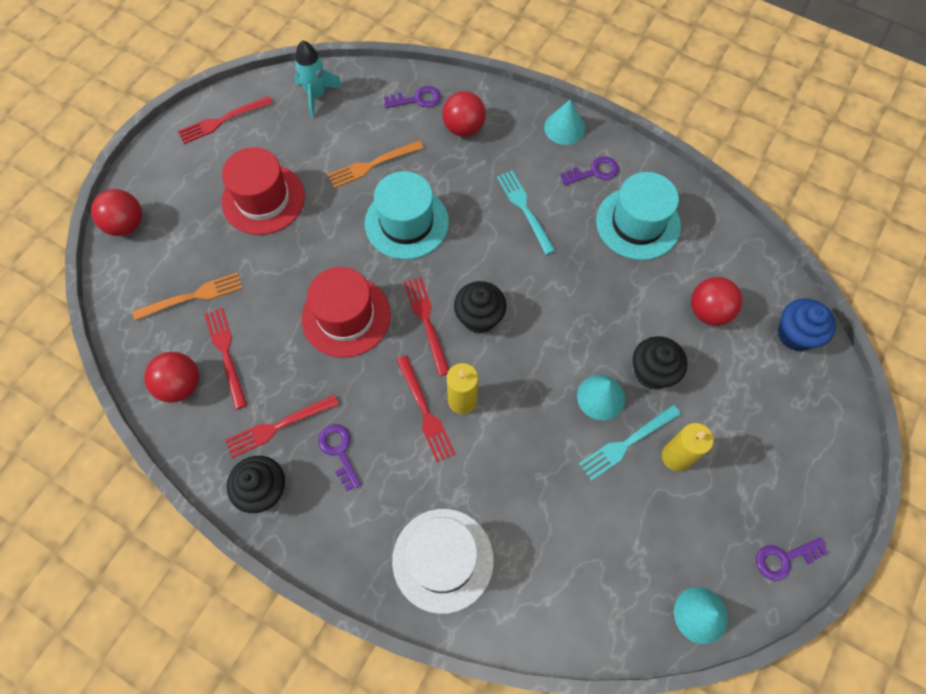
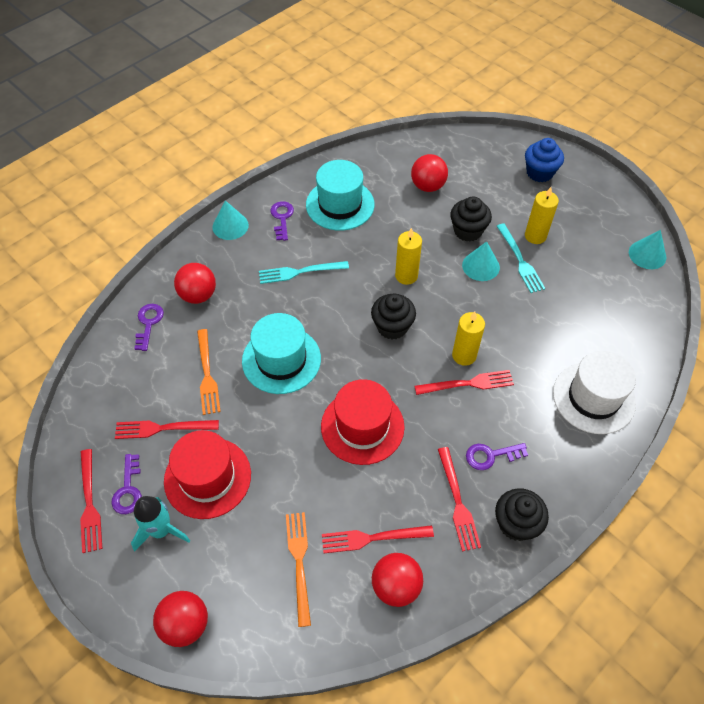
camera: 75 degrees left, 10 degrees down
turquoise rocket [294,40,343,118] -> turquoise rocket moved to [131,496,190,552]
red fork [404,277,449,376] -> red fork moved to [115,420,219,439]
purple key [756,538,828,581] -> purple key moved to [112,454,142,514]
blue cupcake [778,299,836,351] -> blue cupcake moved to [525,138,564,182]
none -> yellow candle [395,228,422,285]

